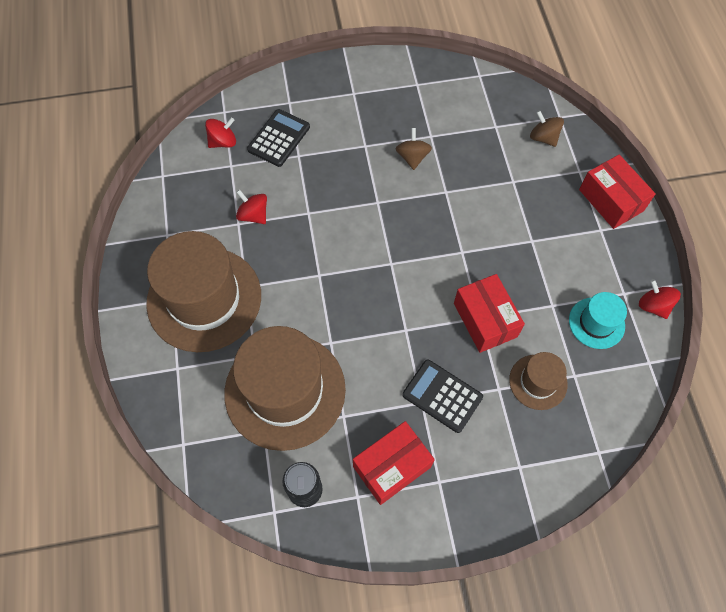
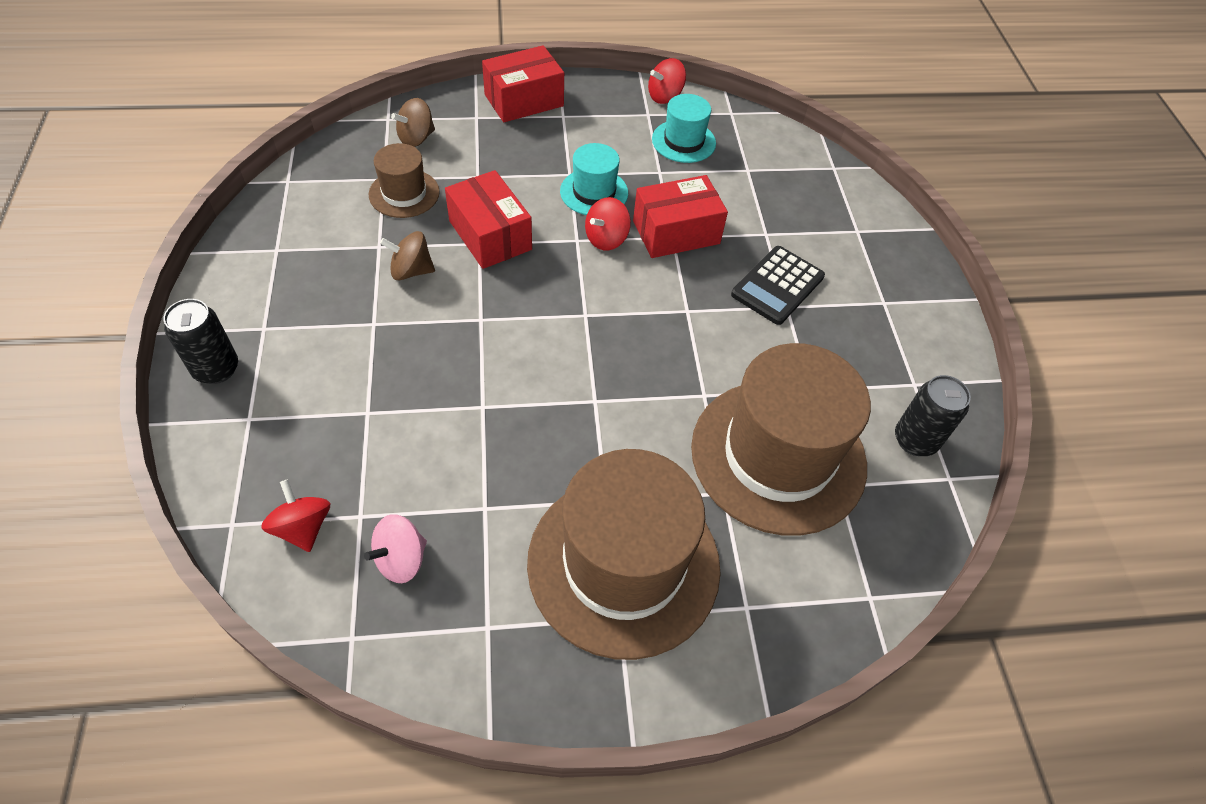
camera: 90 degrees left, 10 degrees down
red spinning top [236,190,267,224] -> red spinning top moved to [585,197,631,250]
black calculator [247,109,310,167] -> none
red box [353,421,435,505] -> red box moved to [445,170,532,269]
brown hat [509,352,568,410] -> brown hat moved to [369,143,440,218]
none -> black can [163,299,238,384]
none -> pink spinning top [364,514,427,583]
none -> turquoise hat [560,143,628,215]

